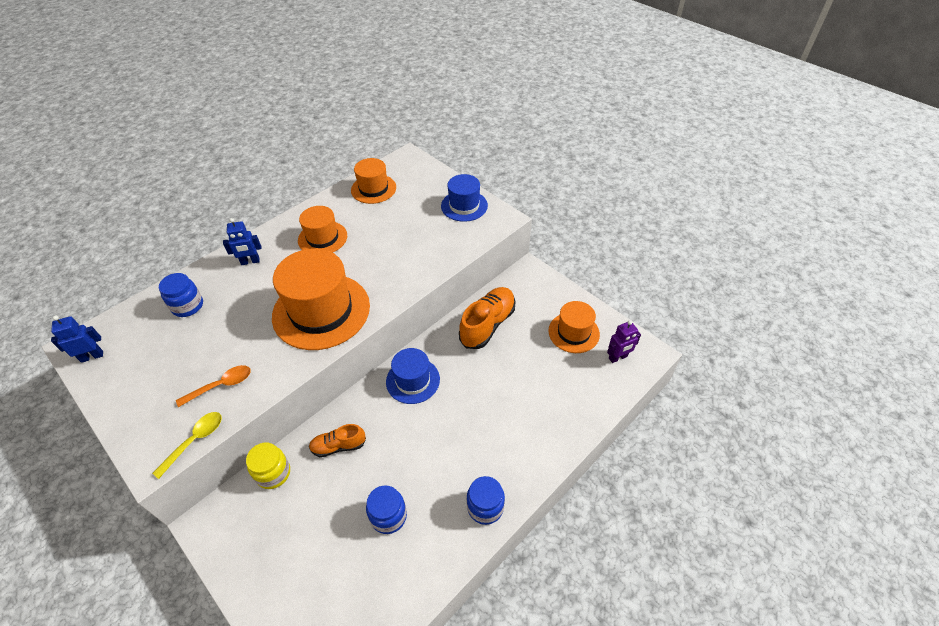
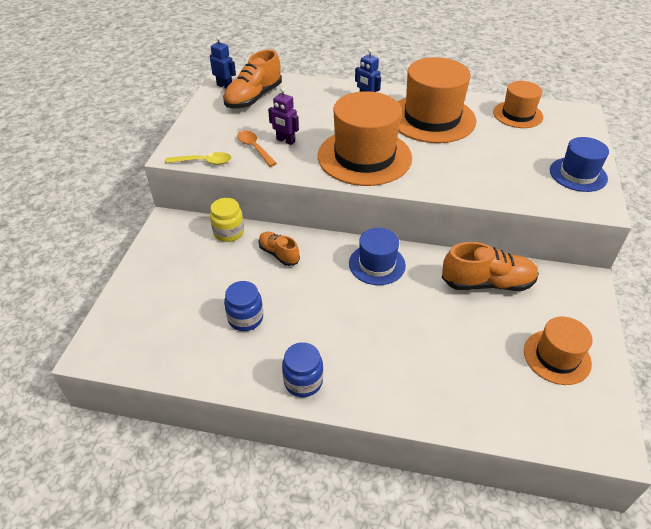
camera: 55 degrees right, 5 degrees down
blue jar [159,273,203,317] -> none
orange spoon [176,365,251,407] -> orange spoon turned 150 degrees counterclockwise [237,130,277,167]
orange hat [298,206,347,253] -> orange hat [398,57,476,143], size x1.76
purple robot [607,320,641,363] -> purple robot moved to [268,88,299,145]
none -> orange shoe [223,50,282,108]

